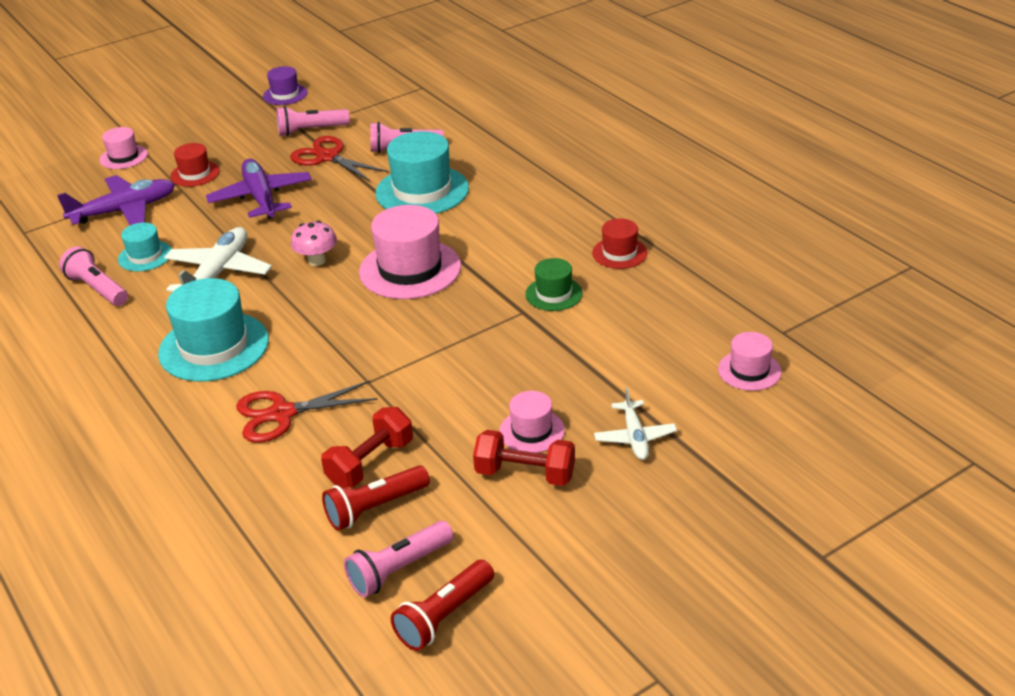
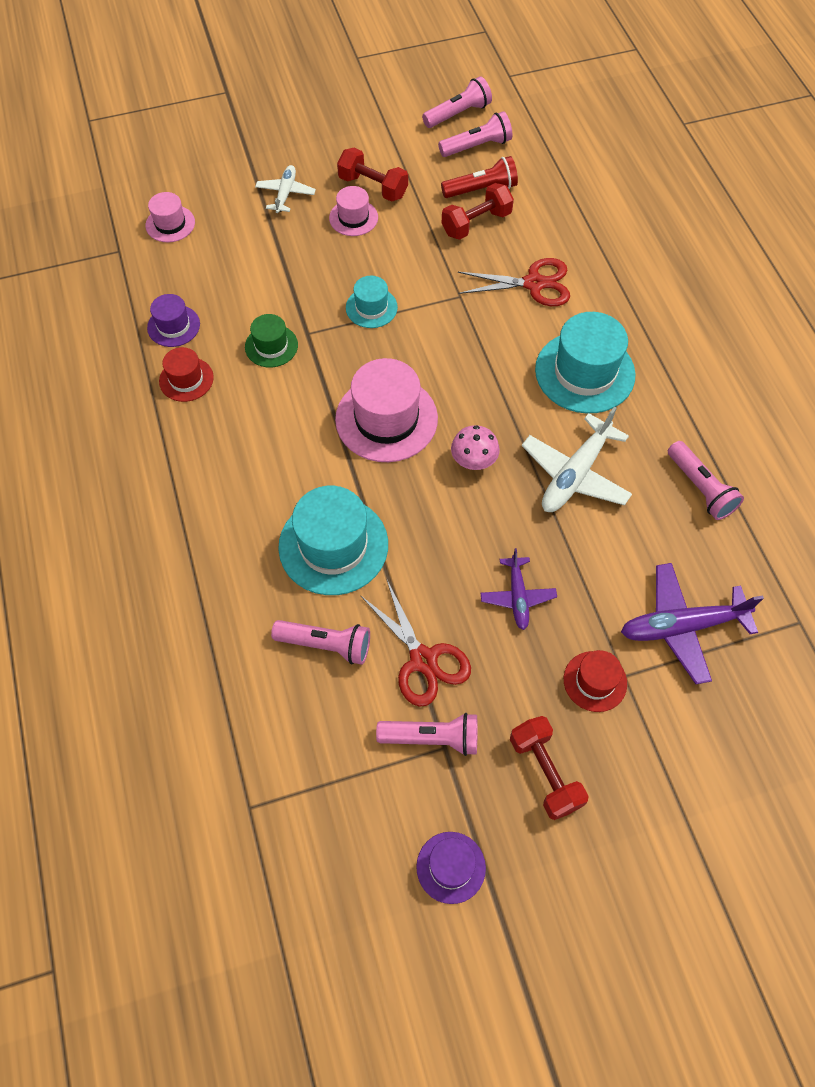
camera: 165 degrees left, 25 degrees up
pink hat [100,127,148,169] -> none
turquoise hat [118,223,172,271] -> turquoise hat moved to [346,276,398,328]
purple plane [206,159,312,219] -> purple plane [481,548,557,630], size x0.60
red flashlight [391,560,494,651] -> pink flashlight [422,76,492,128]
none -> purple hat [147,294,200,347]
none -> red dumbbell [510,716,589,820]

